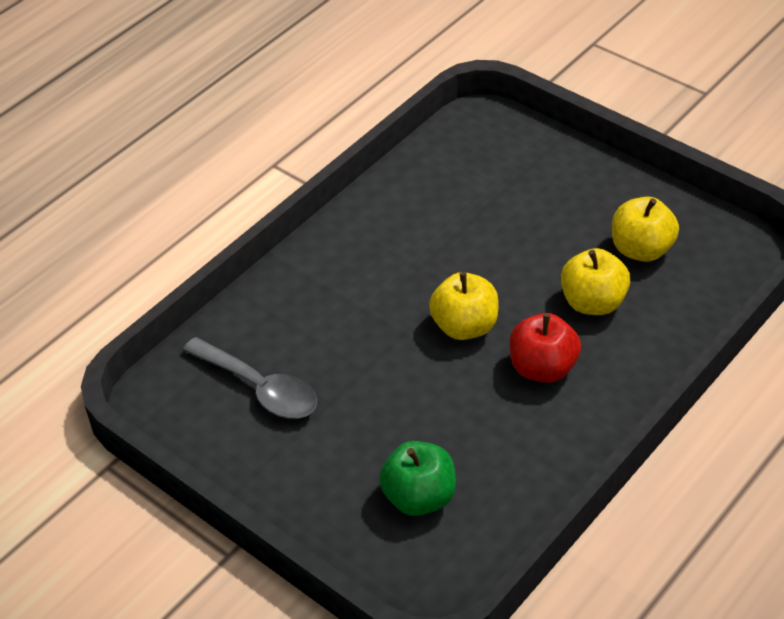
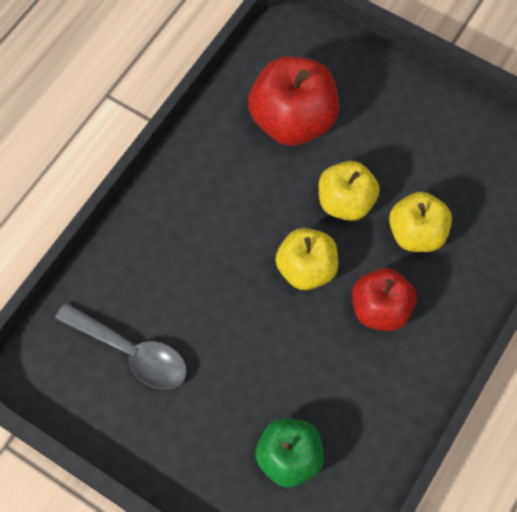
camera: 10 degrees left, 20 degrees up
yellow apple [612,197,679,262] -> yellow apple moved to [319,161,380,221]
none -> red apple [248,56,339,146]

